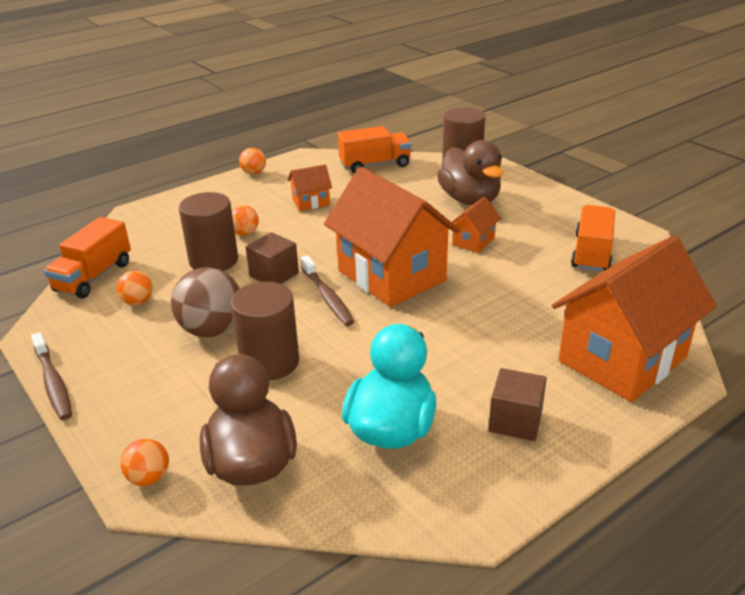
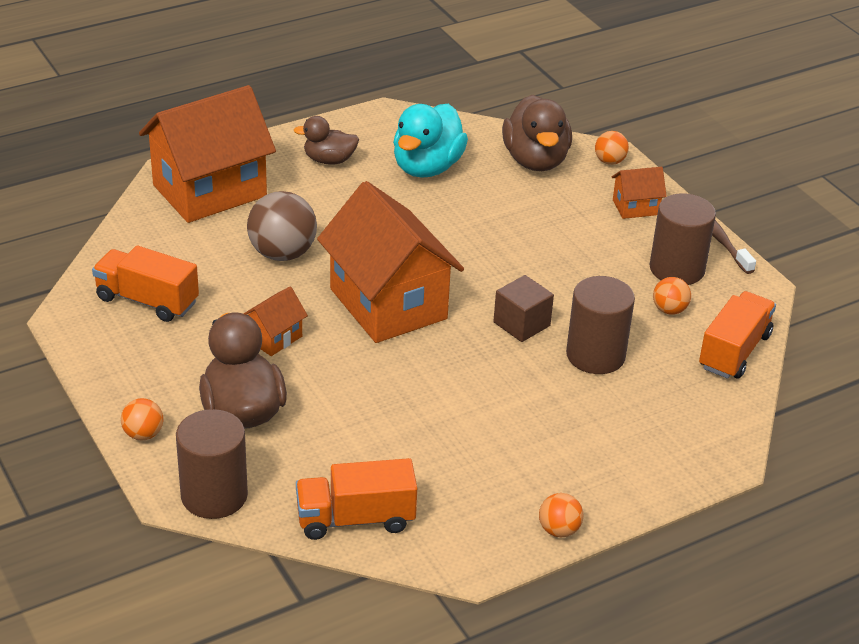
camera: 175 degrees left, 5 degrees up
brown ball [171,267,240,337] -> brown ball moved to [247,191,317,261]
brown cylinder [231,282,299,380] -> brown cylinder moved to [650,193,716,285]
orange ball [232,205,259,236] -> orange ball moved to [121,398,163,441]
orange house [288,164,332,211] -> orange house moved to [612,167,667,219]
brown toothbrush [301,255,354,326] -> none
brown cube [489,368,547,441] -> brown duck [294,116,359,165]
orange truck [571,205,615,272] -> orange truck turned 90 degrees clockwise [92,246,199,322]

